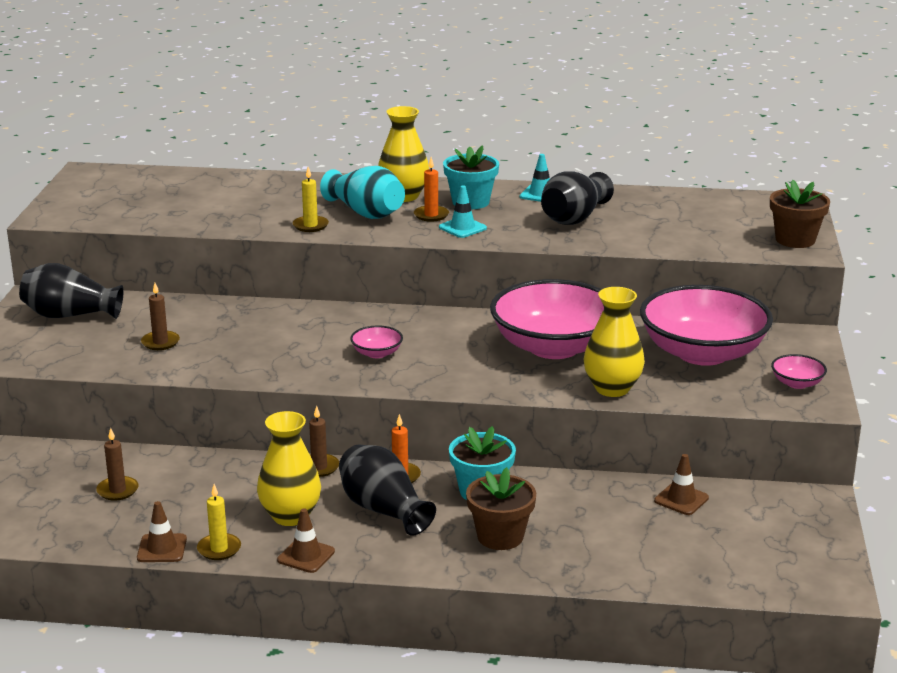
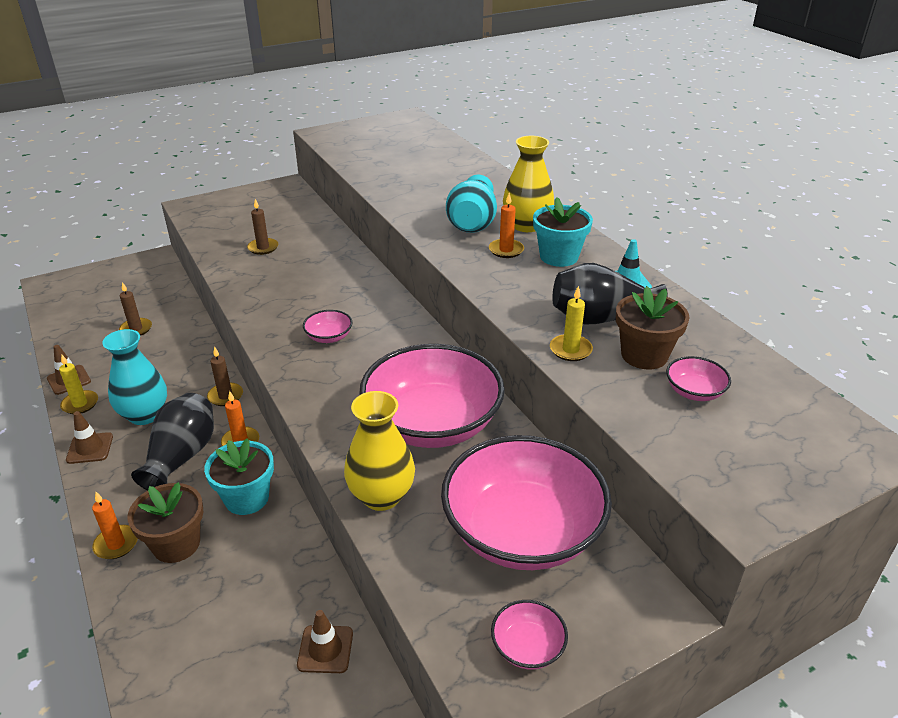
camera: 55 degrees right, 10 degrees up
black vase [19,263,124,319] -> none
yellow vase [257,411,321,526] -> turquoise vase [102,329,167,425]
yellow candle [293,167,329,232] -> yellow candle moved to [550,286,593,361]
turquoise traffic cone [439,185,487,238] -> none
brown flower pot [770,180,830,248] -> brown flower pot moved to [616,286,690,370]
none -> orange candle [92,492,138,559]
none -> pink bowl [666,356,731,401]

